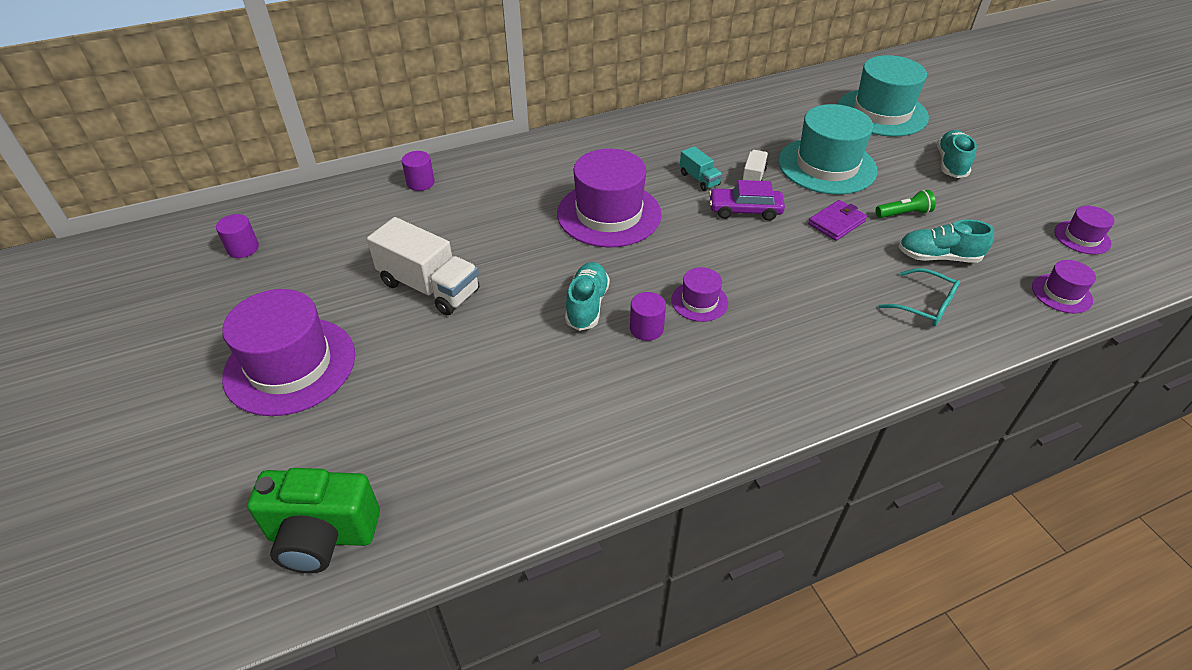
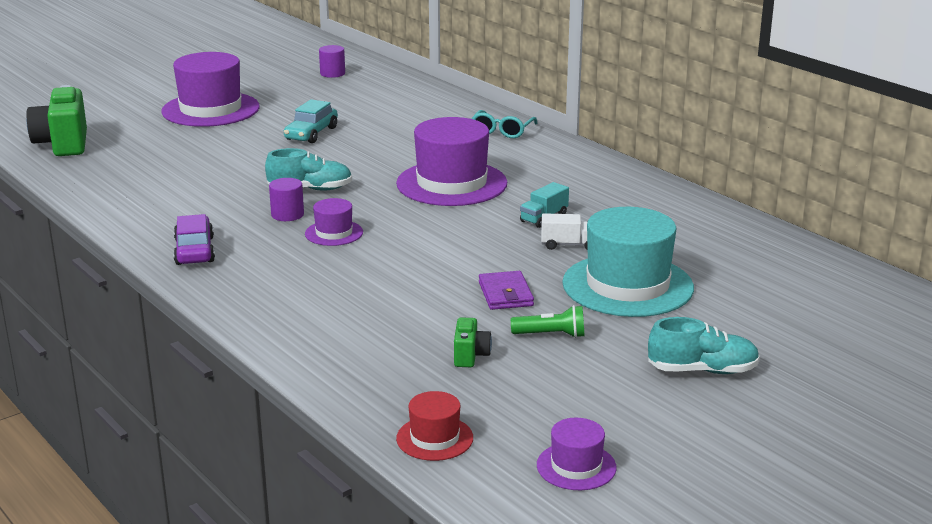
camera: 75 degrees right, 20 degrees down
white truck [367,217,479,315] -> turquoise car [284,99,338,143]
purple cylinder [401,151,435,191] -> none
purple car [709,180,785,221] -> purple car moved to [173,214,215,265]
purple wallet [808,200,867,241] -> purple wallet turned 45 degrees clockwise [479,271,534,310]
turquoise hat [837,55,929,137] -> none
green flashlight [876,190,936,218] -> green flashlight turned 60 degrees counterclockwise [511,305,585,338]
turquoise glasses [878,268,960,326] -> turquoise glasses moved to [471,110,537,138]
turquoise shoe [898,220,994,263] -> green camera [454,317,492,367]
purple hat [1032,260,1096,313] -> red hat [396,391,473,461]

